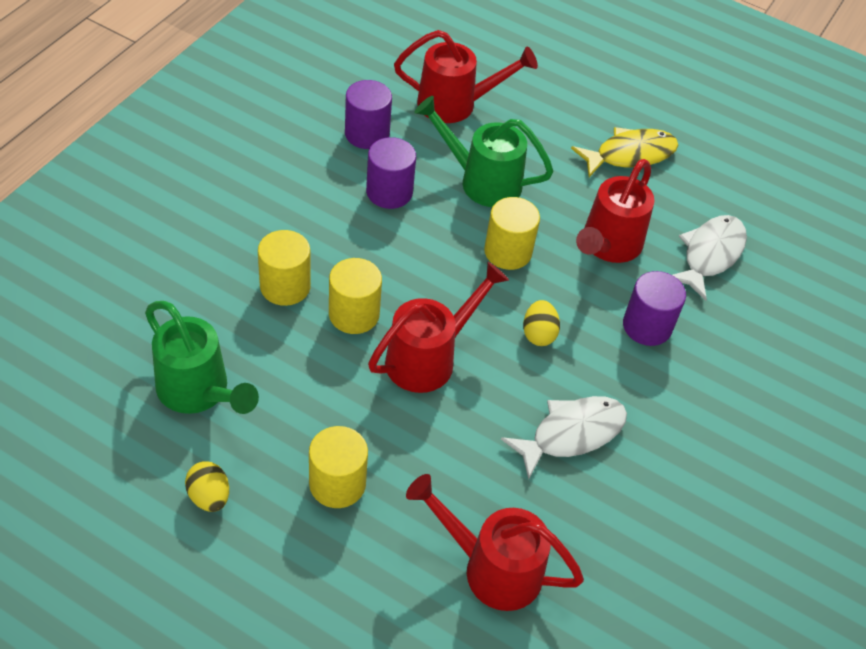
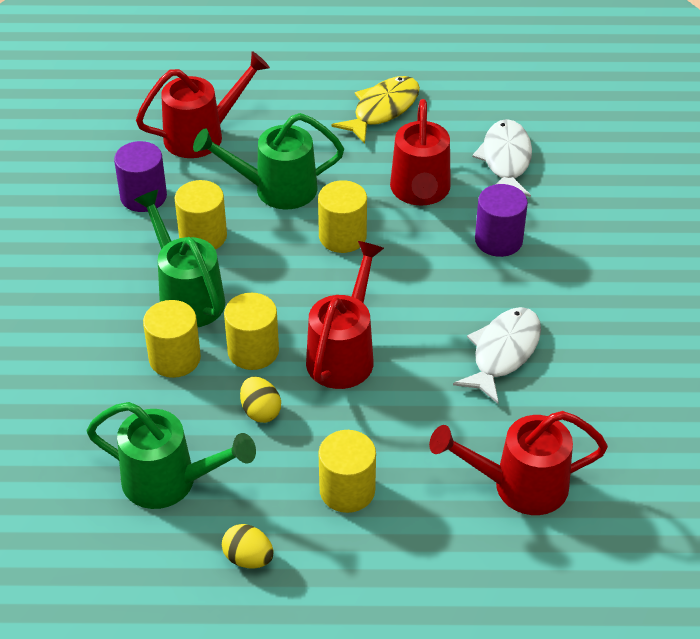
camera: 25 degrees left, 5 degrees down
purple cylinder [366,137,416,209] -> yellow cylinder [175,180,227,249]
yellow egg [523,300,560,346] -> yellow egg moved to [240,377,281,423]
none -> green watering can [134,190,225,327]

